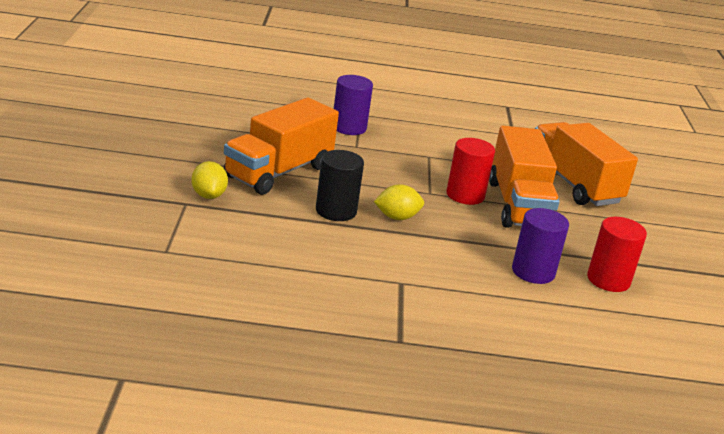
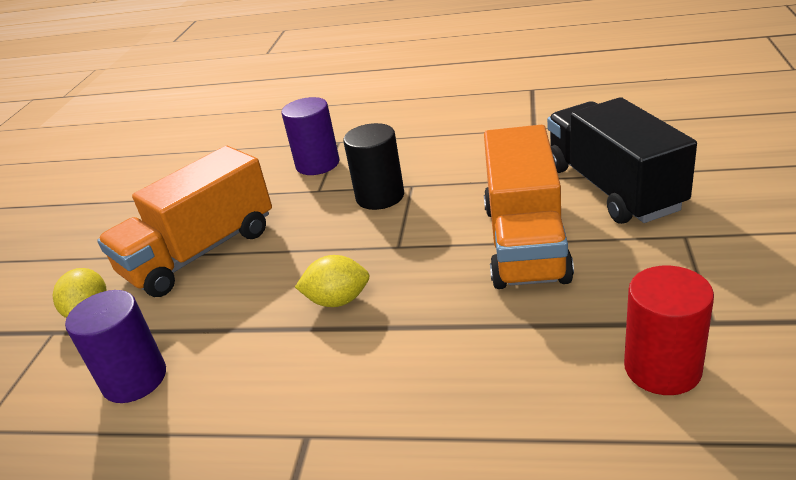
camera: 15 degrees right, 5 degrees up
black cylinder [316,150,364,221] -> black cylinder moved to [343,123,404,210]
red cylinder [446,138,495,205] -> none
purple cylinder [512,208,569,284] -> purple cylinder moved to [65,290,166,403]
orange truck [535,122,638,206] -> black truck [547,97,697,224]

